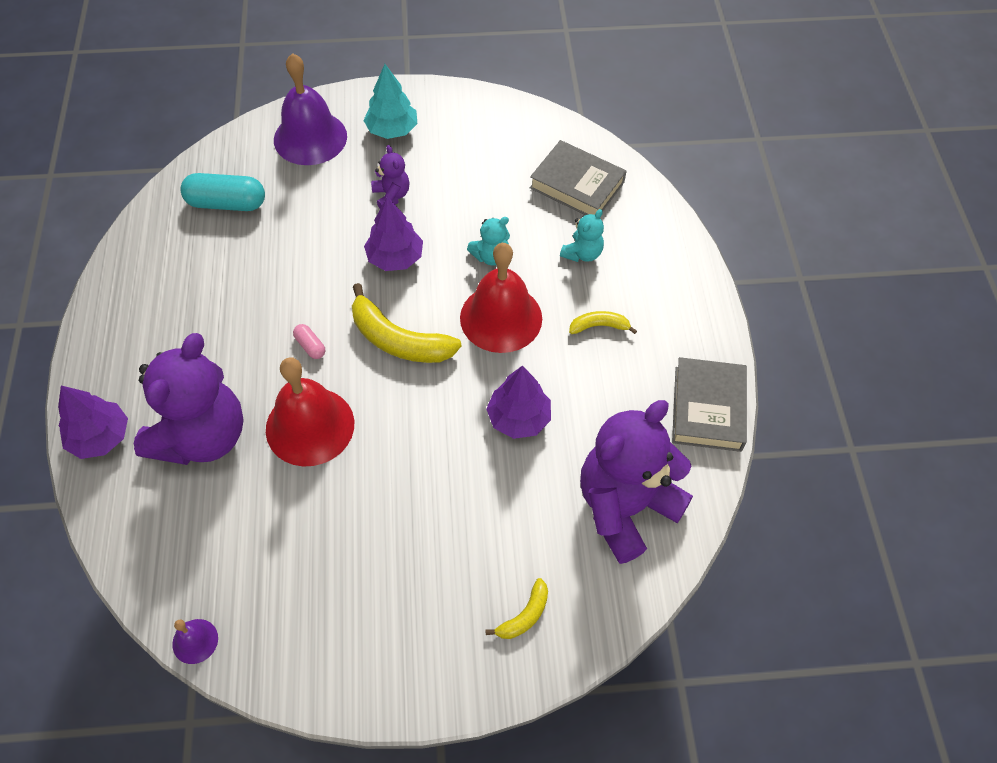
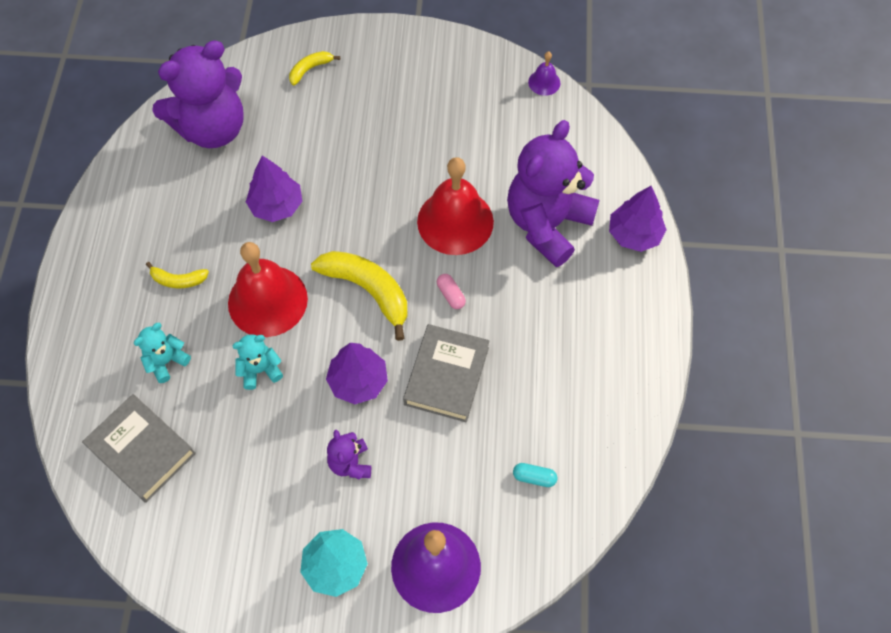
camera: 170 degrees left, 5 degrees up
turquoise capsule [180,173,265,211] -> turquoise capsule [513,463,557,487], size x0.48
grey book [672,357,747,452] -> grey book moved to [403,324,490,422]

